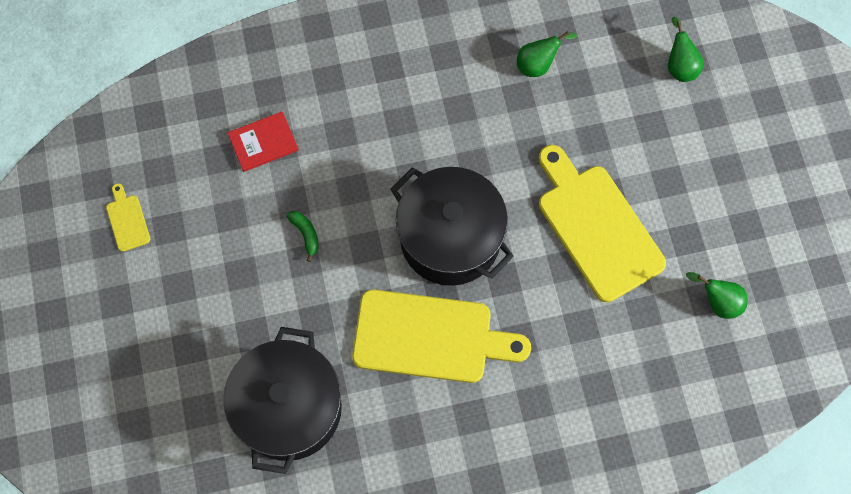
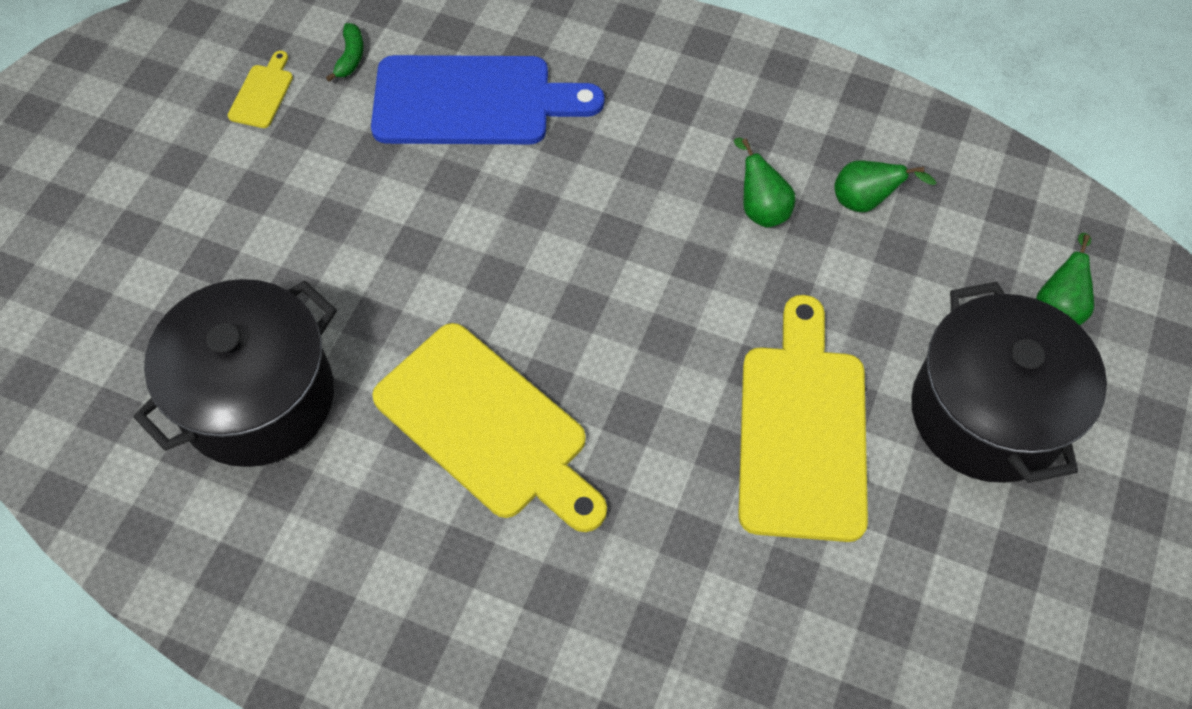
camera: 35 degrees right, 10 degrees down
red book [228,111,299,172] -> blue cutting board [371,55,604,144]
green banana [286,211,319,262] -> green banana moved to [326,23,364,82]
black pot [391,167,514,286] -> black pot moved to [911,282,1107,483]
green pear [686,272,748,319] -> green pear moved to [734,138,795,227]

